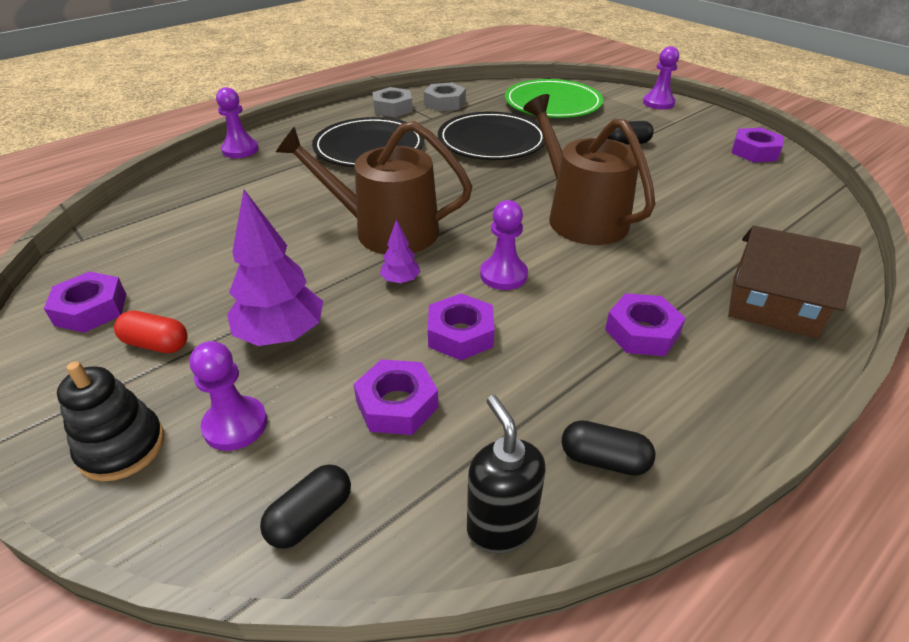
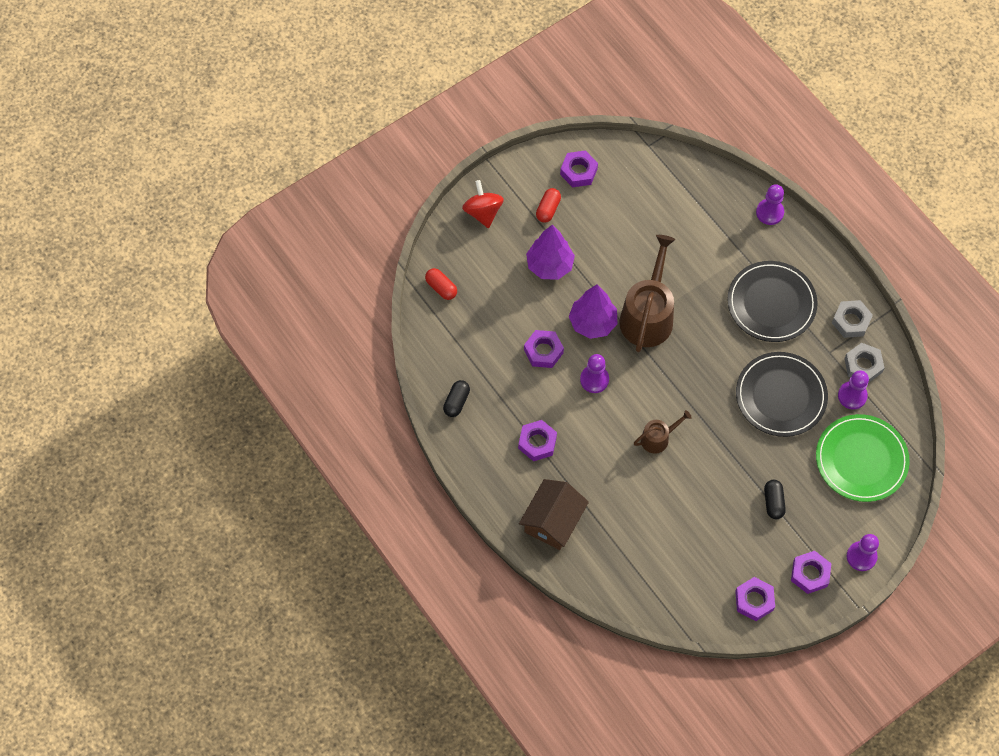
camera: 95 degrees right, 25 degrees up
black stacking toy [57,361,164,481] -> red spinning top [462,180,504,228]
purple pawn [189,341,267,451] -> purple pawn moved to [838,370,869,409]
black capsule [260,464,351,549] -> red capsule [425,268,457,300]
purple nut [354,359,438,435] -> purple nut moved to [791,551,832,594]
purple tree [380,220,421,284] -> purple tree [569,284,618,339], size x2.06
black soap dispenser [467,395,546,554] -> none
brown watering can [523,94,655,245] -> brown watering can [634,410,692,454], size x0.50

